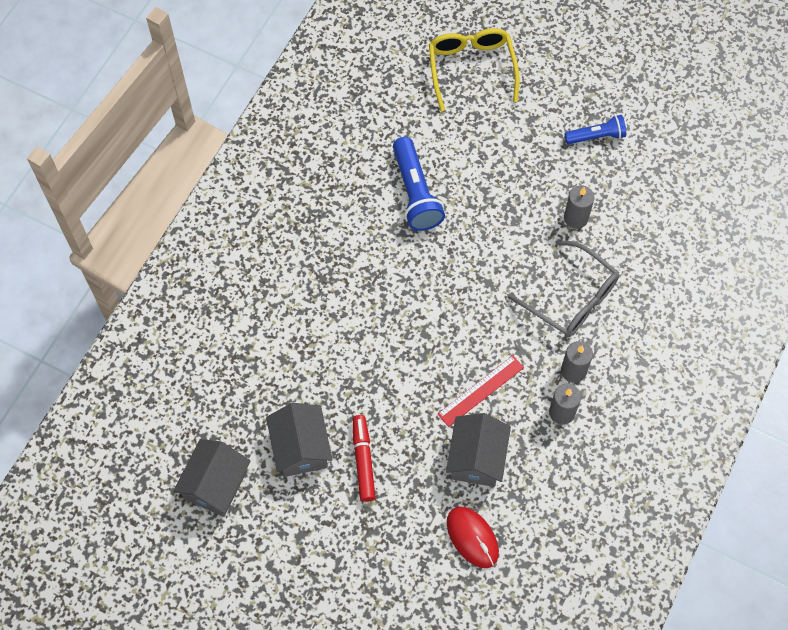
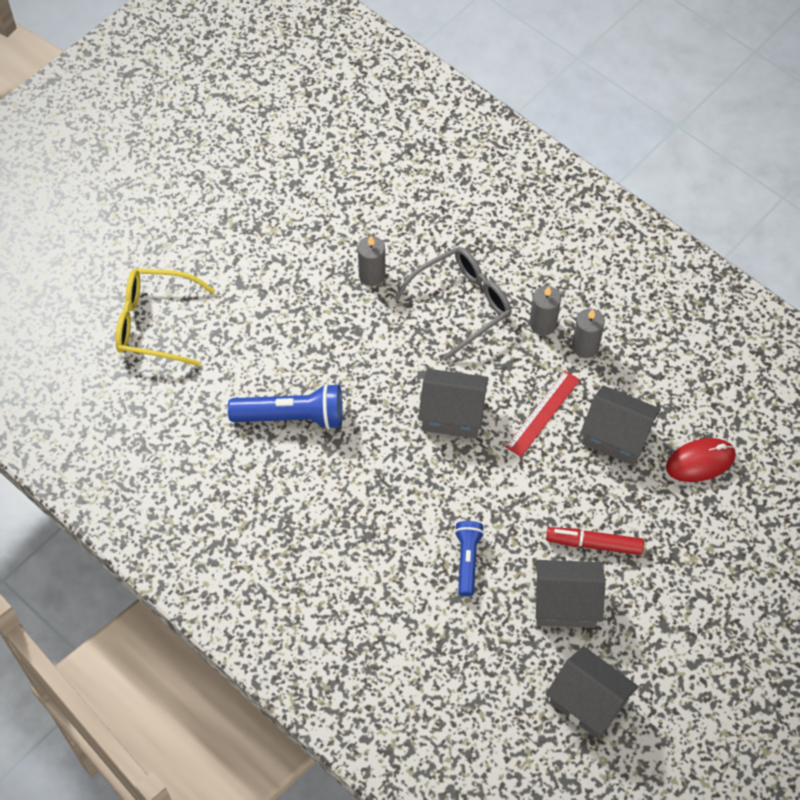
camera: 75 degrees left, 5 degrees down
red ruler [438,355,524,427] -> red ruler turned 60 degrees clockwise [506,371,580,457]
blue flashlight [565,115,626,144] -> blue flashlight moved to [455,521,484,596]
none -> grey house [418,369,488,438]

